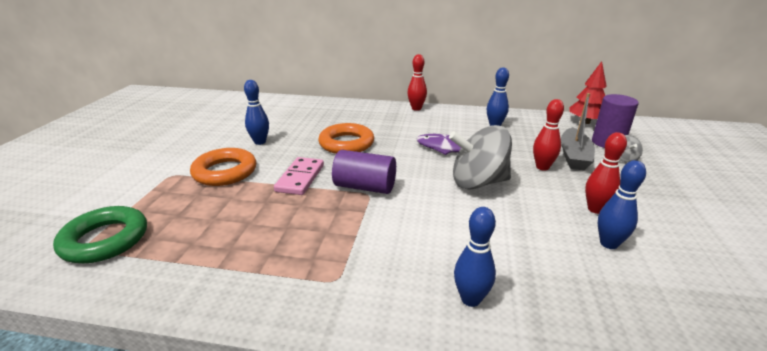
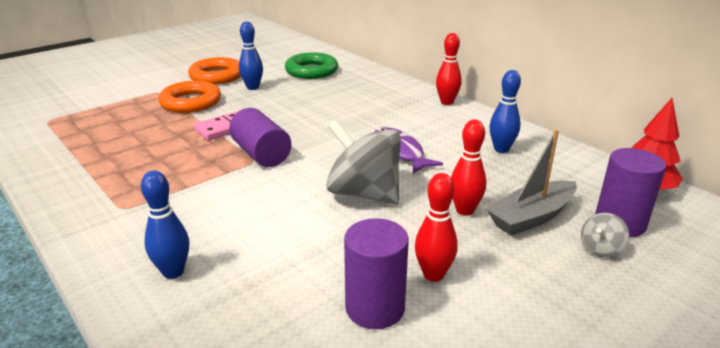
camera: 40 degrees right, 0 degrees up
green ring [53,206,147,263] -> green ring moved to [285,52,338,79]
orange ring [318,123,374,154] -> orange ring moved to [188,57,241,85]
blue bowling pin [598,160,646,249] -> purple cylinder [344,218,409,329]

